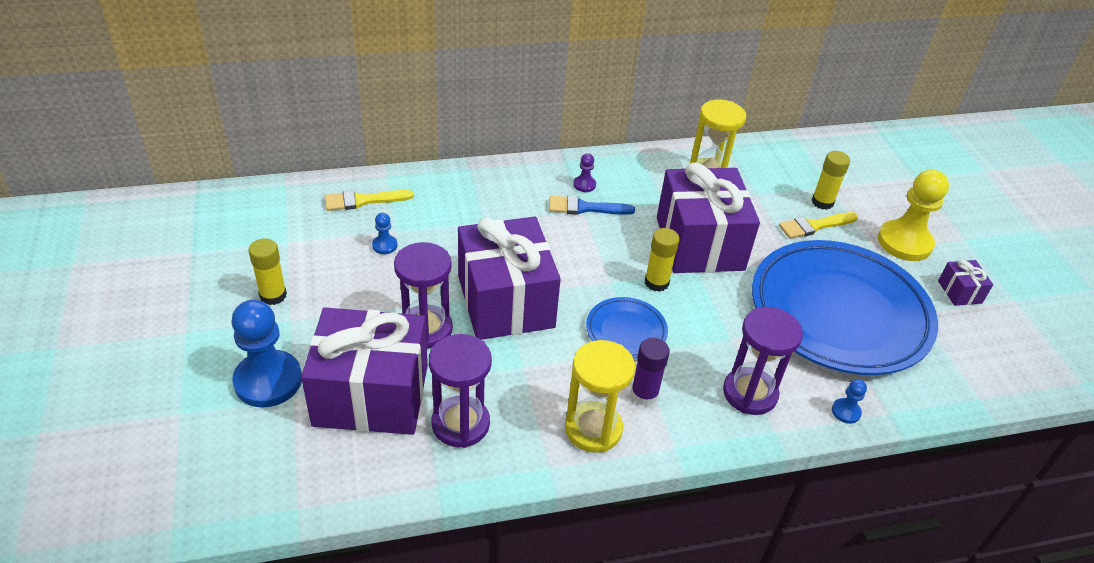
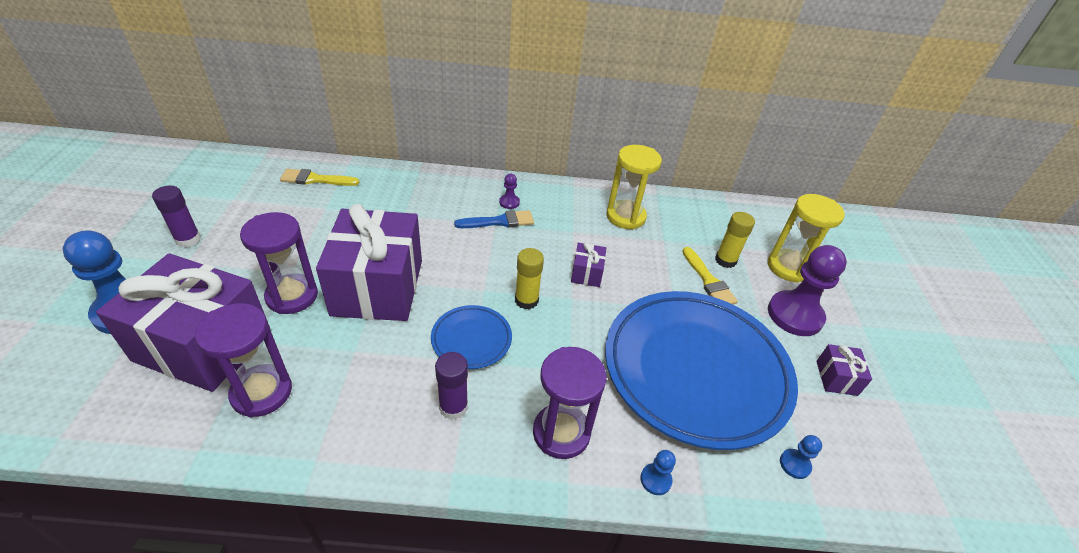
camera: 15 degrees right, 0 degrees up
yellow glue stick [248,238,287,305] -> purple glue stick [152,186,201,247]
blue pawn [372,213,397,254] -> blue pawn moved to [780,435,822,479]
blue brush [549,196,635,215] -> blue brush turned 150 degrees clockwise [454,210,534,228]
yellow hourglass [565,340,635,453] -> yellow hourglass moved to [767,194,845,283]
purple gift [657,162,760,273] -> purple gift [571,242,606,287], size x0.41
yellow brush [779,212,858,239] -> yellow brush turned 105 degrees counterclockwise [682,247,738,304]
yellow pawn [878,169,949,261] -> purple pawn [768,245,847,336]

